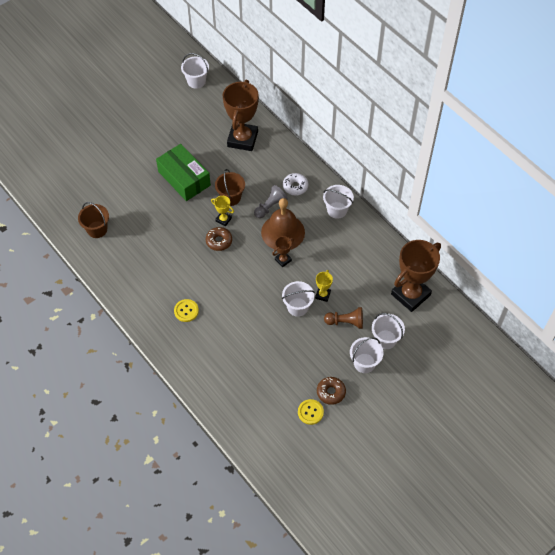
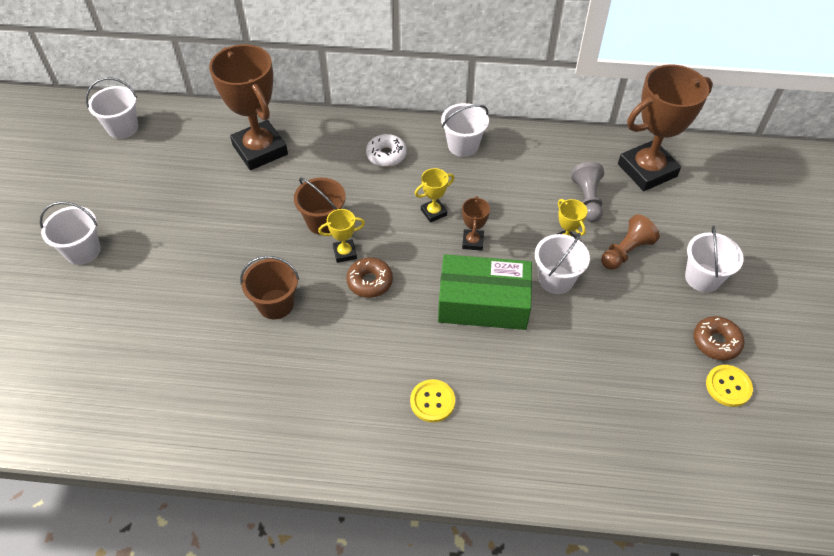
camera: 45 degrees left, 5 degrees down
brown bucket [78,202,109,238] -> brown bucket moved to [240,256,299,319]
green box [156,144,211,201] -> green box moved to [438,254,532,330]
grey pawn [254,185,288,218] -> grey pawn moved to [571,162,604,222]
brown bell [261,198,305,250] -> yellow trophy [415,168,454,223]
white bucket [372,313,405,349] -> white bucket moved to [40,202,101,265]
brown trophy [391,240,441,312] -> brown trophy turned 60 degrees clockwise [618,64,713,191]

